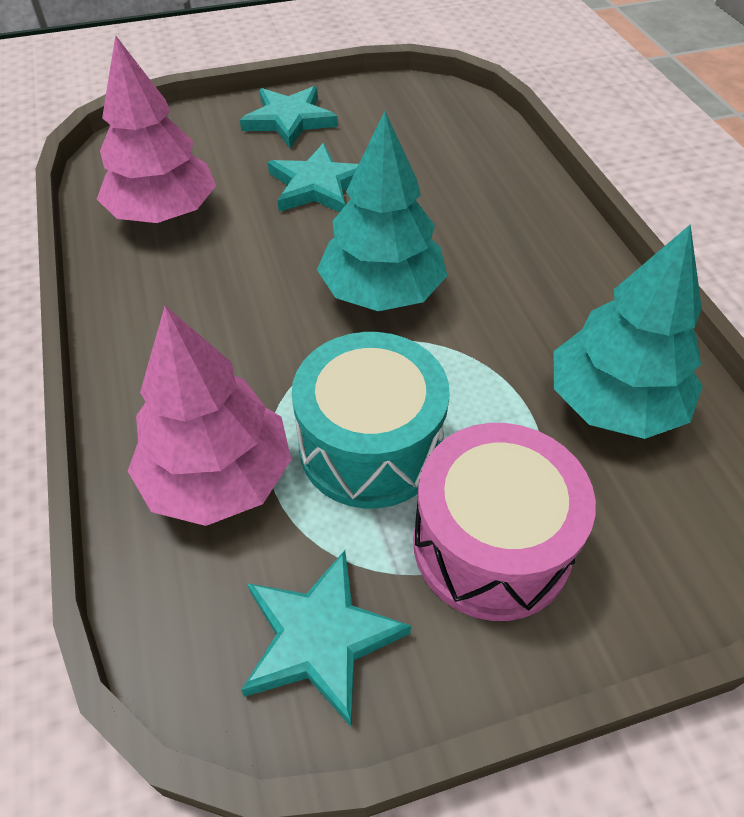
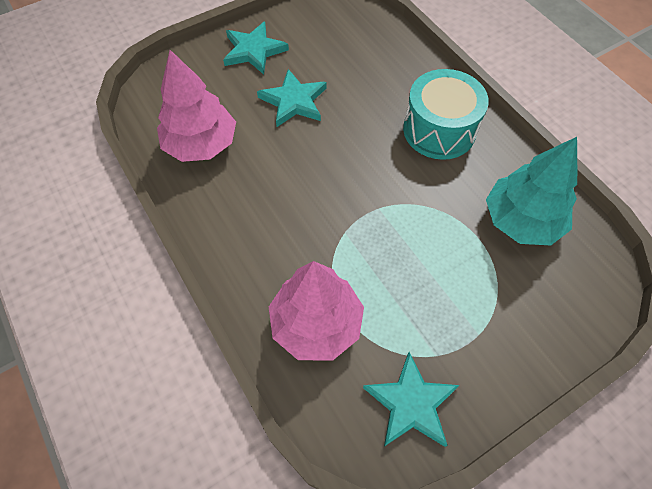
camera: 15 degrees left, 10 degrees up
turquoise drum [292,332,450,508] -> turquoise drum moved to [403,69,489,160]
turquoise tree [317,111,447,311] -> none
pink drum [413,423,596,621] -> none

